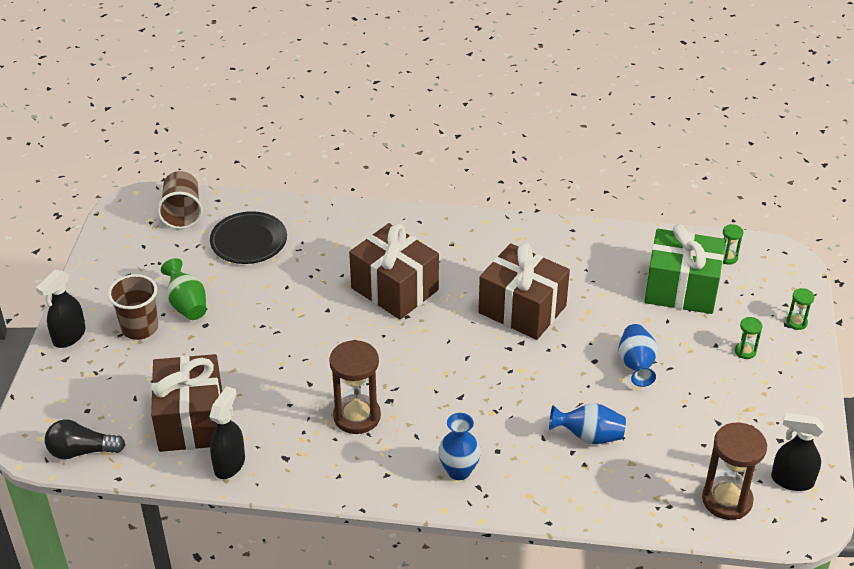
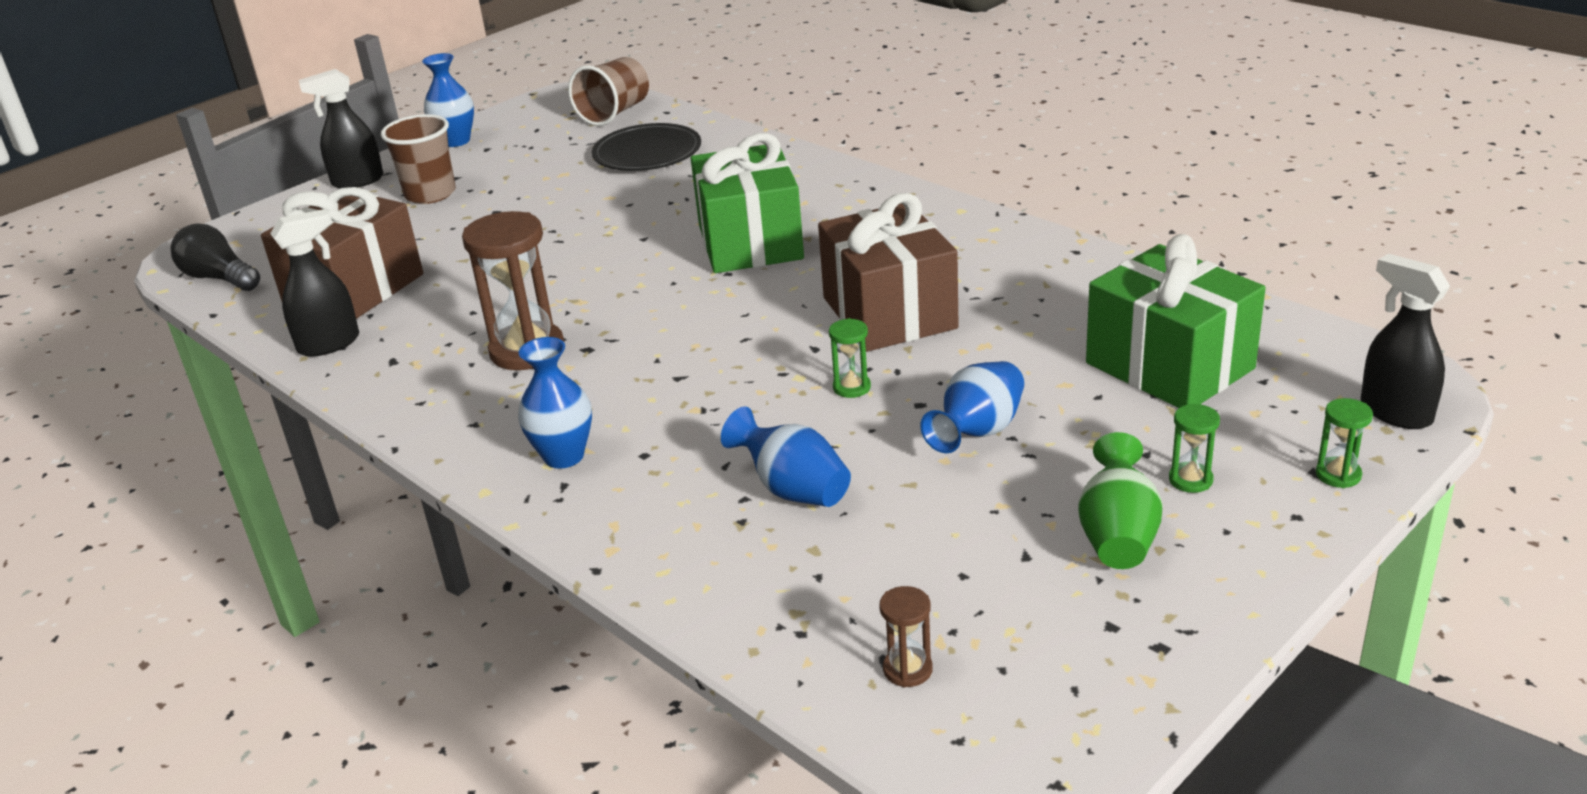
camera: 40 degrees right, 10 degrees down
green vase [161,258,207,320] -> green vase moved to [1078,432,1163,569]
brown gift [349,223,439,320] -> green gift [691,133,804,273]
brown hourglass [702,423,767,520] -> brown hourglass [879,586,933,687], size x0.47
green hourglass [723,224,743,265] -> green hourglass moved to [829,318,871,398]
black spray bottle [771,413,824,491] -> black spray bottle moved to [1361,254,1450,429]
none -> blue vase [422,53,474,147]

